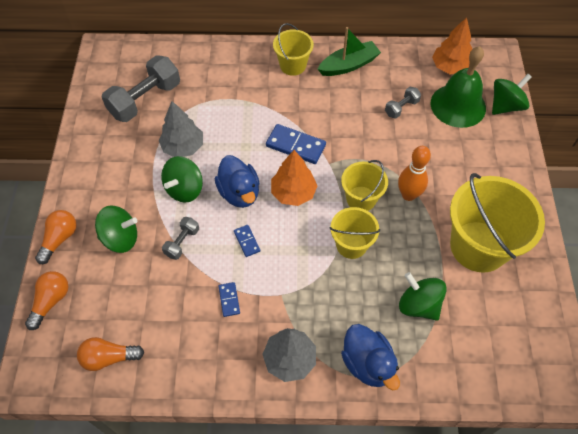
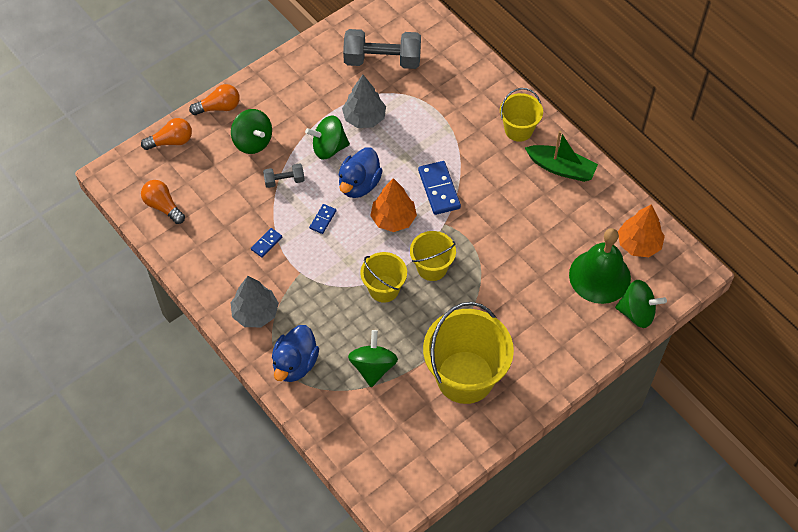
camera: 50 degrees right, 0 degrees up
grey dumbbell [385,87,421,118] -> none
orange bowling pin [398,146,431,201] -> none

